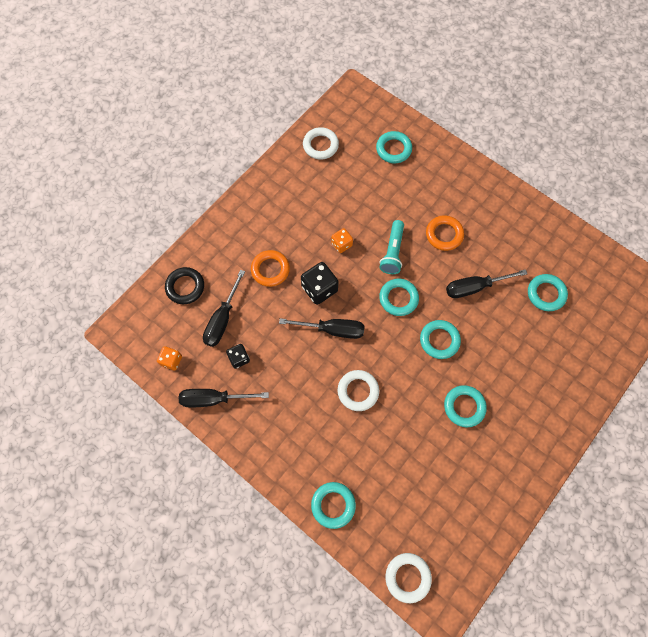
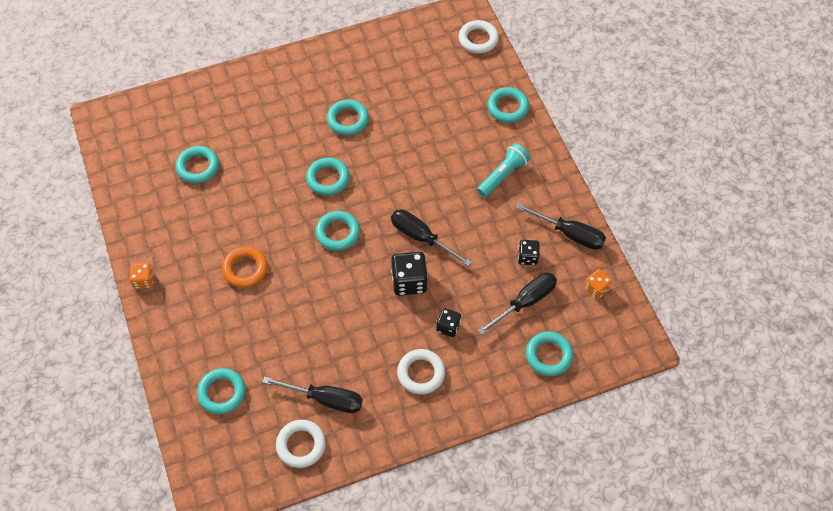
camera: 150 degrees left, 10 degrees down
black ring [165,267,204,304] -> turquoise ring [526,331,574,376]
orange ring [251,250,290,287] -> black dice [436,308,461,337]
orange dice [331,228,353,253] -> orange dice moved to [130,263,154,289]
white ring [338,370,379,411] -> white ring moved to [397,349,445,394]
turquoise flashlight [380,220,404,274] -> turquoise flashlight moved to [477,143,530,197]
black screwdriver [446,269,527,298] -> black screwdriver moved to [262,377,363,413]

